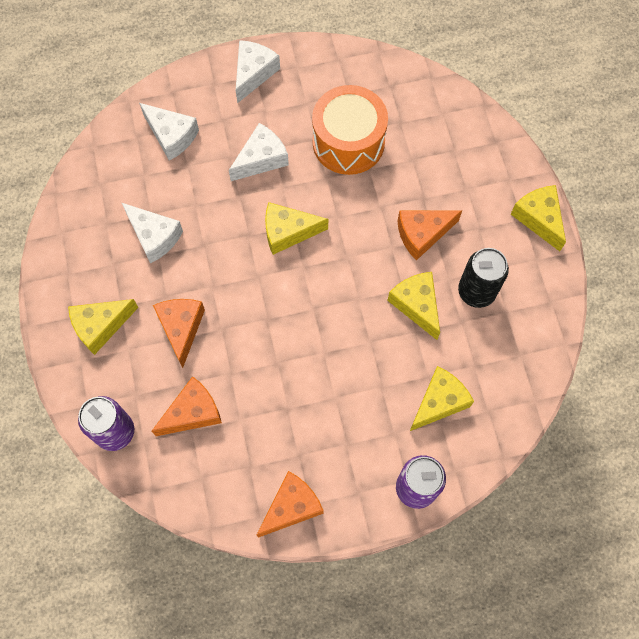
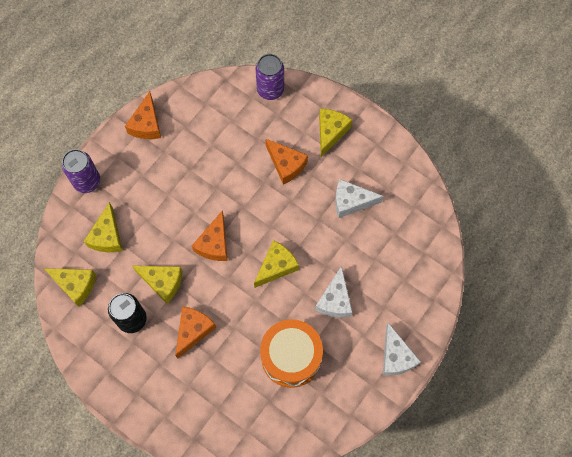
camera: 140 degrees right, 0 degrees up
white cheese [139,103,199,161] -> none
orange cheese [152,376,222,436] -> orange cheese moved to [192,210,228,261]
yellow cheese [511,185,566,252] -> yellow cheese moved to [44,268,96,306]

